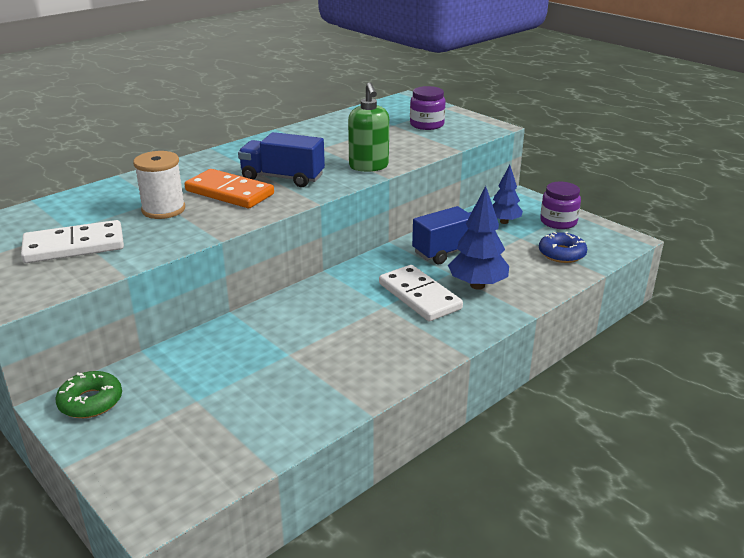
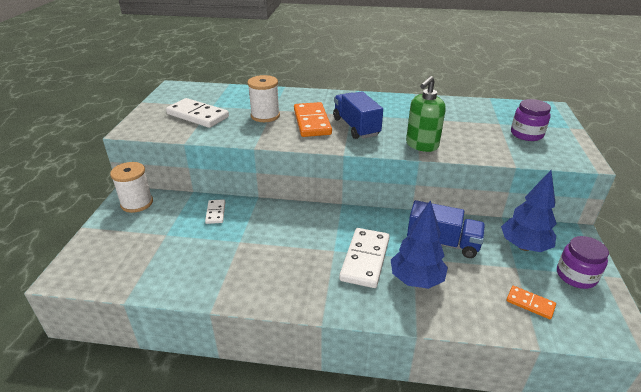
camera: 50 degrees right, 5 degrees up
green donut [56,371,122,418] -> white spool [110,162,153,213]
blue tree [493,165,523,224] -> blue tree [501,170,557,252], size x1.52
blue donut [539,232,587,263] -> orange domino [506,286,556,319]
none -> white domino [205,199,225,224]

